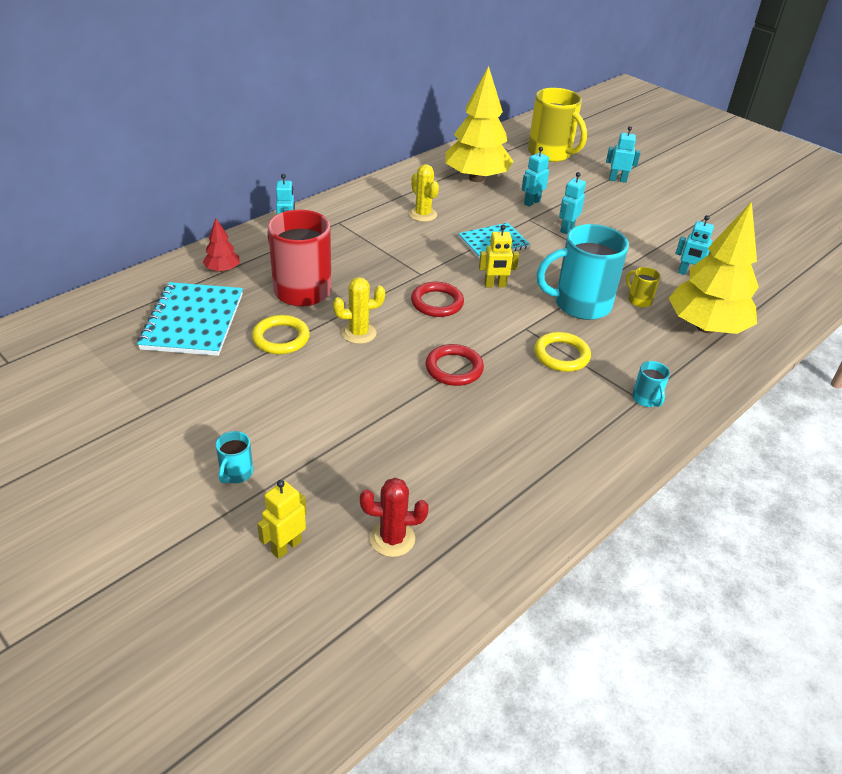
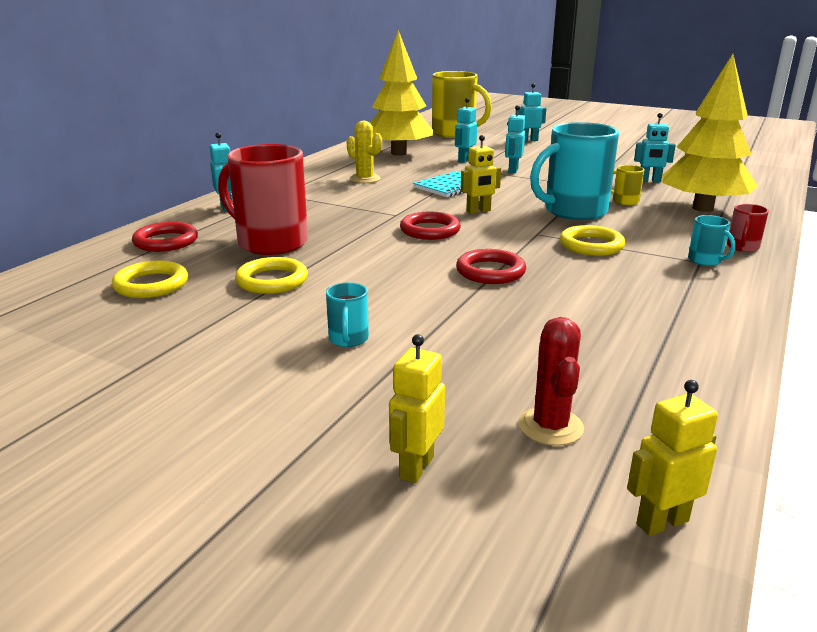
camera: 15 degrees left, 15 degrees down
turquoise notebook [137,282,243,356] -> yellow ring [112,261,188,298]
red tree [203,218,240,272] -> red ring [132,222,198,252]
turquoise mug [216,431,253,484] -> turquoise mug moved to [326,282,369,347]
yellow cactus [333,277,385,344] -> none
red cactus [360,478,429,557] -> red cactus turned 75 degrees counterclockwise [518,317,584,446]
none -> yellow robot [627,380,718,536]
none -> red mug [727,204,769,252]

